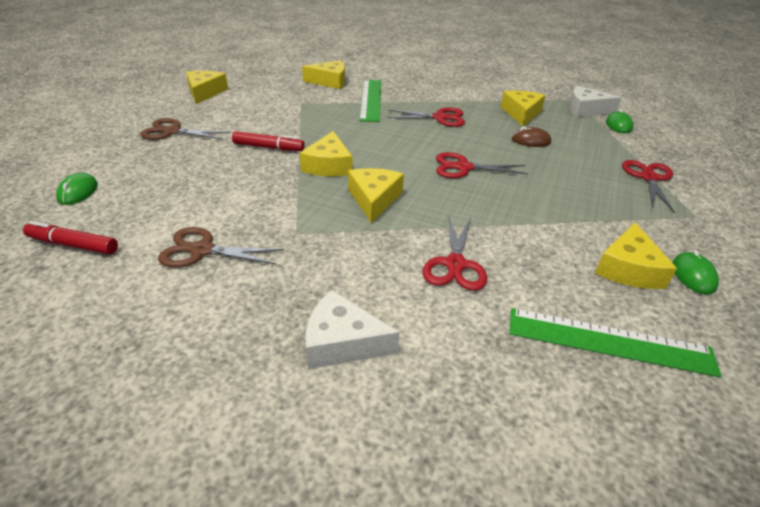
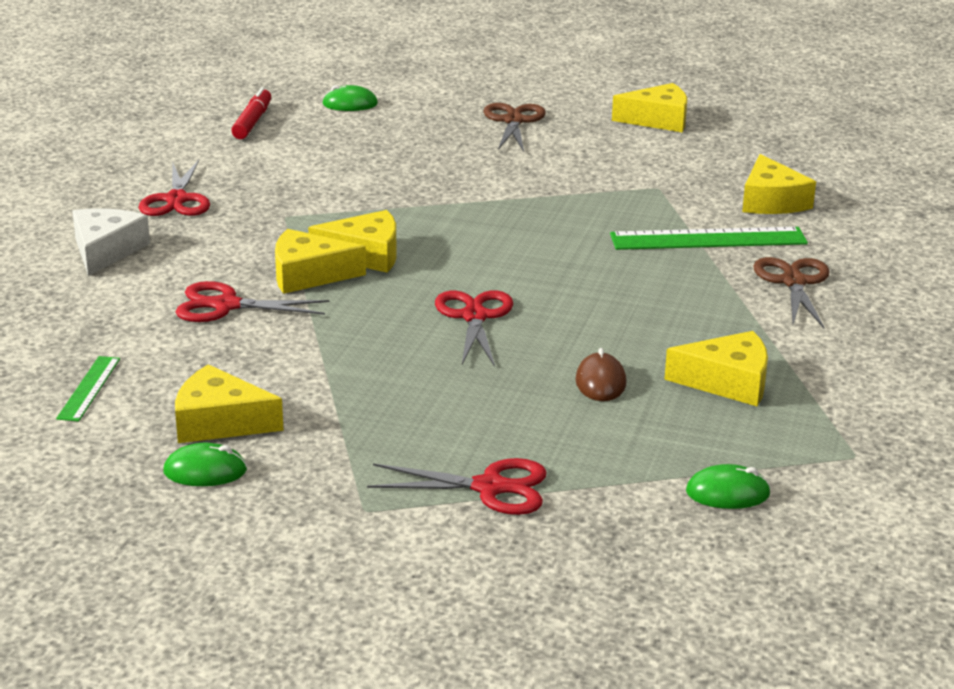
camera: 85 degrees right, 10 degrees down
brown scissors [158,227,284,268] -> brown scissors moved to [753,257,830,328]
red marker [232,131,305,151] -> none
yellow cheese [300,131,353,176] -> yellow cheese moved to [275,229,366,294]
red scissors [388,107,465,127] -> red scissors moved to [139,160,210,216]
green ruler [509,308,722,377] -> green ruler [56,356,120,422], size x0.54
white cheese [569,85,622,117] -> none

